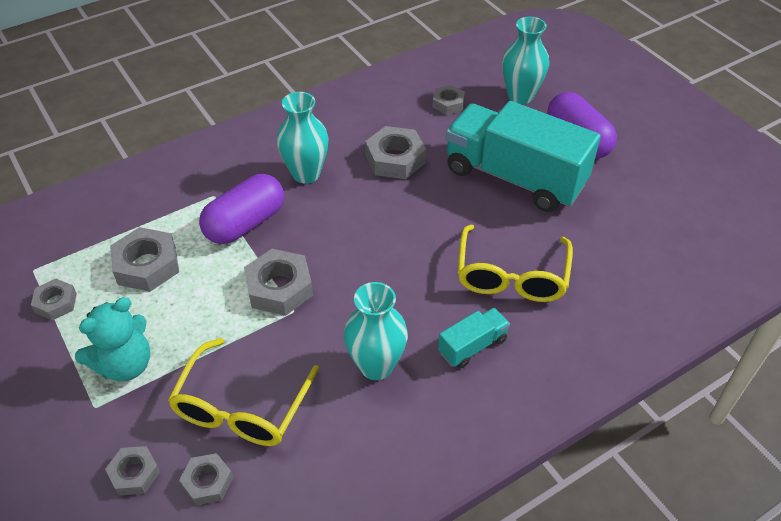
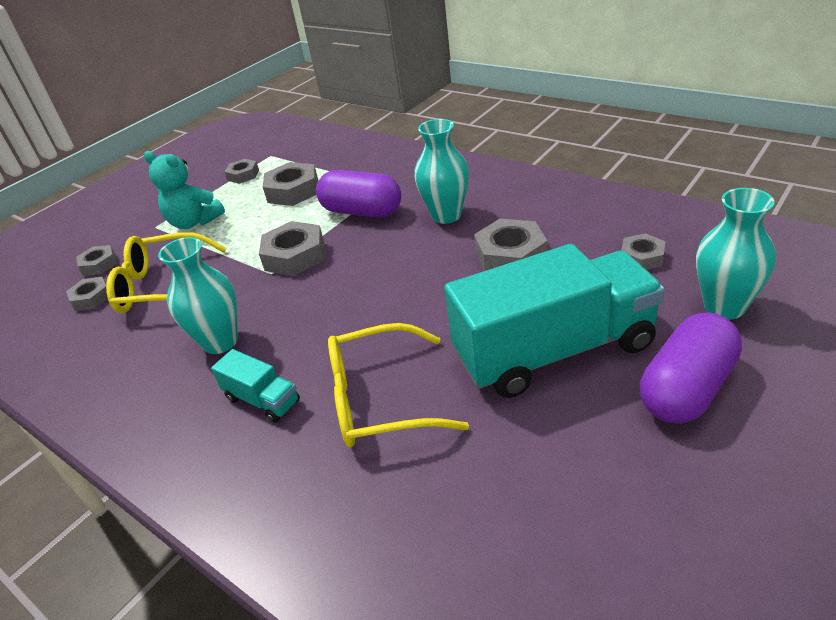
camera: 75 degrees right, 10 degrees down
turquoise truck [446,101,601,212] -> turquoise truck turned 60 degrees clockwise [444,244,665,398]

